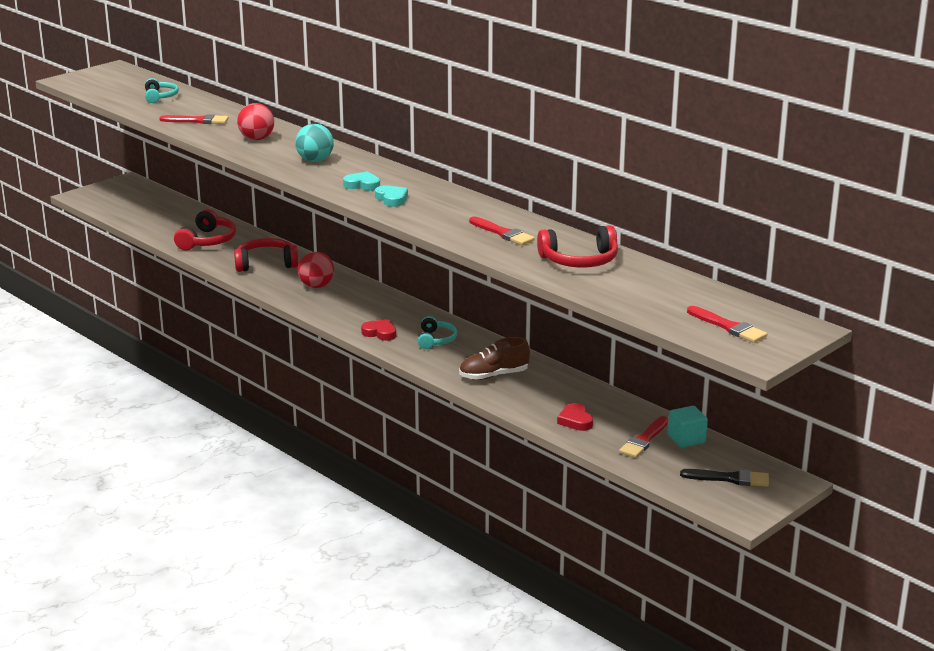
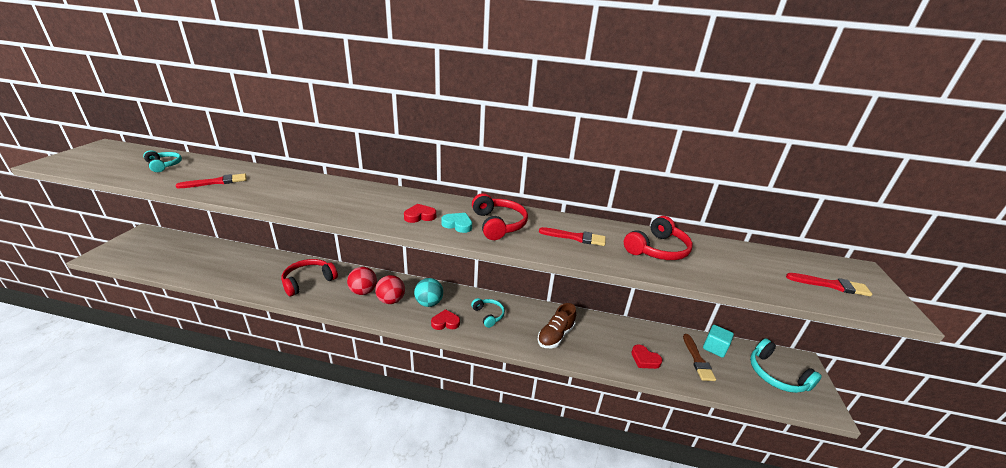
camera: 35 degrees left, 5 degrees up
red headphones [174,209,236,250] -> red headphones moved to [472,193,528,240]
red ball [237,103,274,140] -> red ball moved to [375,275,405,304]
turquoise ball [295,124,334,162] -> turquoise ball moved to [414,278,443,307]
turquoise heart [343,171,380,191] -> red heart [404,204,436,223]
red brush [619,416,668,458] -> brown brush [683,334,716,381]
black brush [680,469,769,487] -> turquoise headphones [750,338,822,393]

